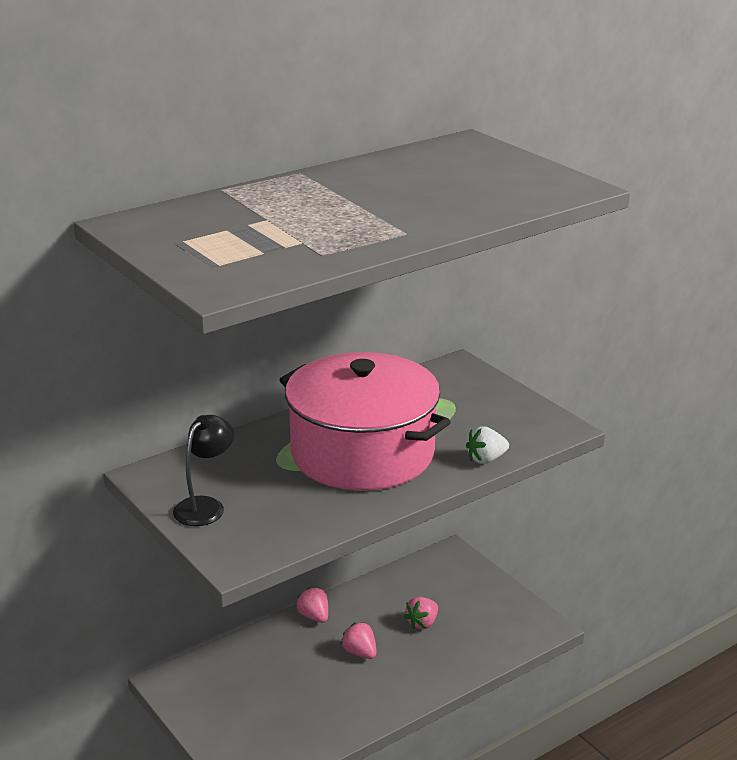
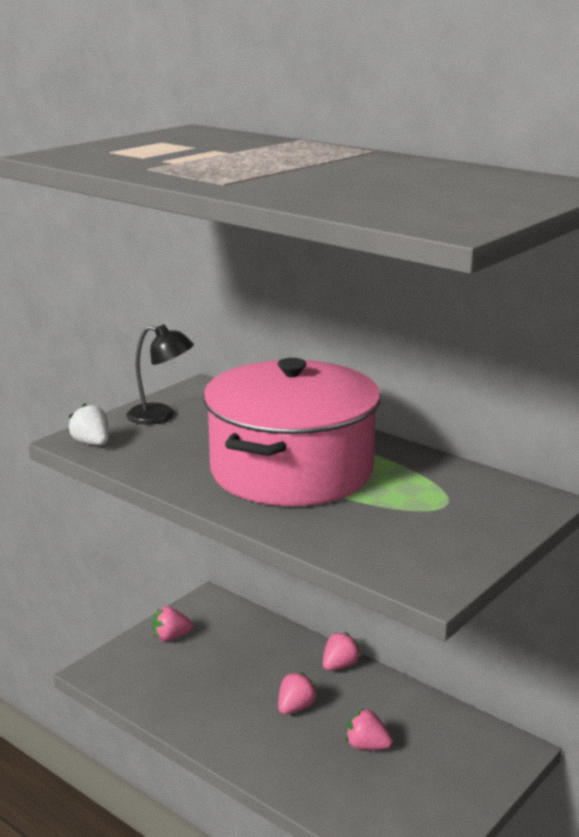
camera: 75 degrees right, 5 degrees down
white strawberry [466,426,509,464] -> white strawberry moved to [68,404,109,445]
none -> pink strawberry [153,606,193,642]

